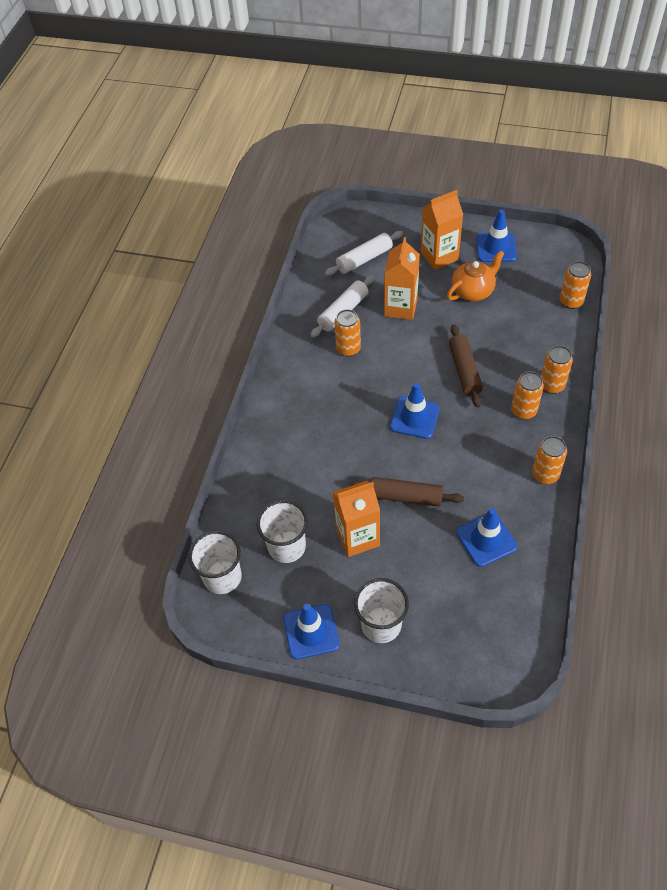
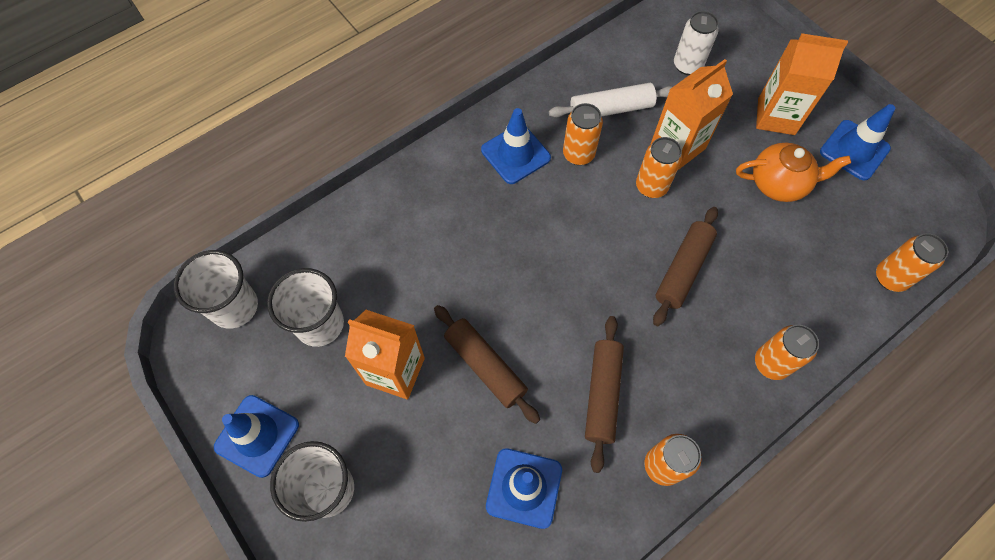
camera: 35 degrees right, 10 degrees up
white rolling pin [325,231,403,276] -> white can [674,11,719,75]
blue traffic cone [390,383,440,439] -> blue traffic cone moved to [481,108,551,184]
orange can [511,371,544,419] -> orange can moved to [636,137,682,198]
none -> brown rolling pin [585,316,624,473]

